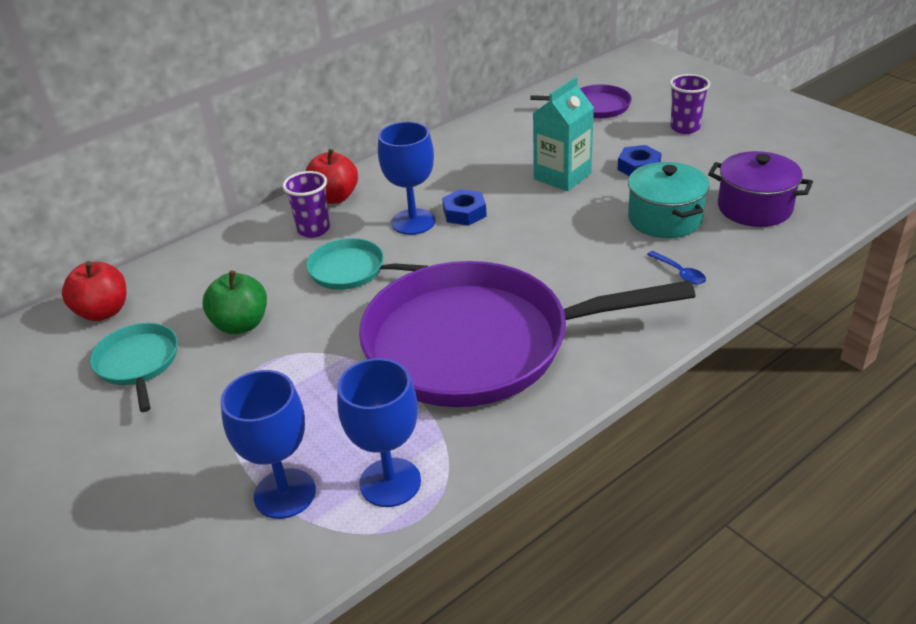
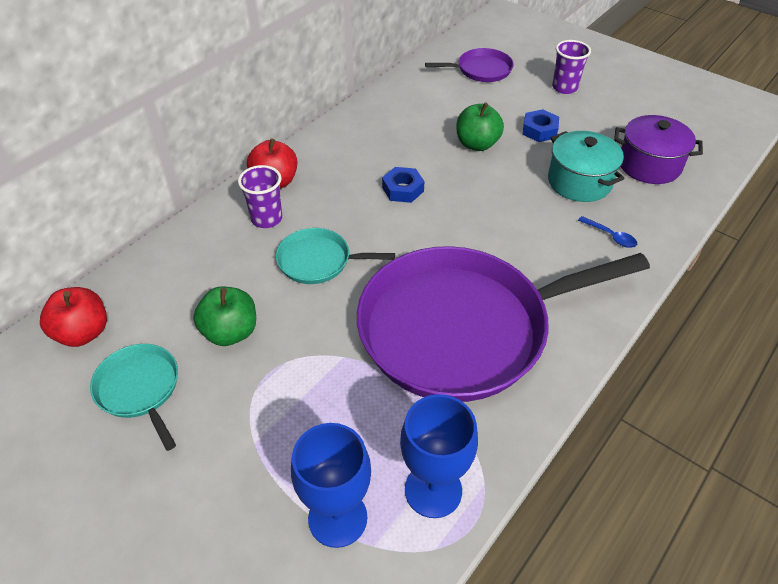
camera: 15 degrees left, 10 degrees up
blue goblet [378,122,435,235] -> none
turquoise carton [533,77,594,191] -> green apple [457,102,504,151]

